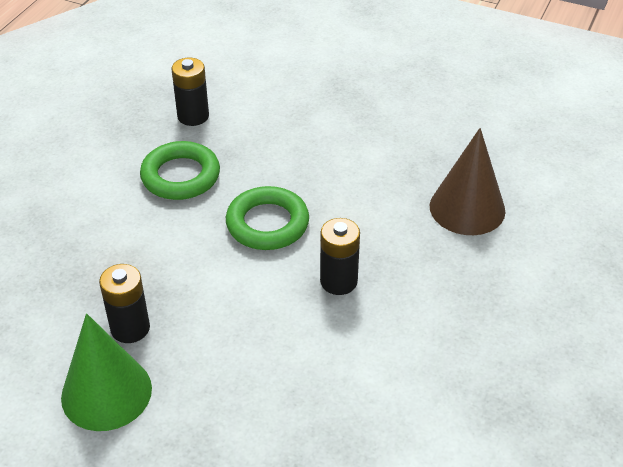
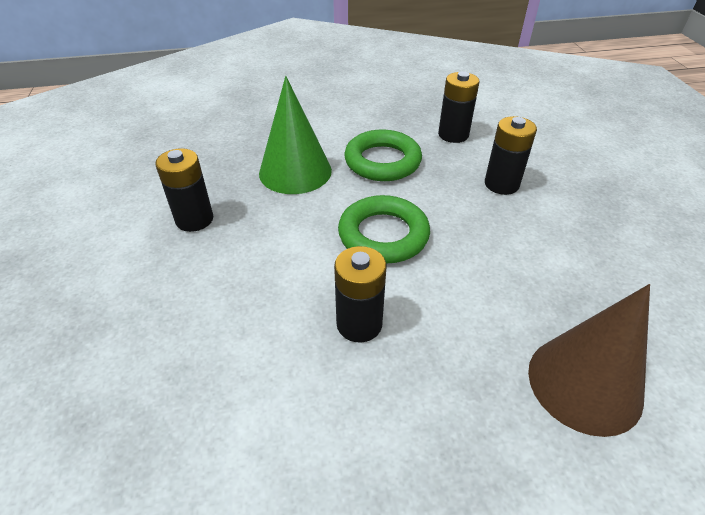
camera: 55 degrees right, 0 degrees up
green cone [61,313,152,431] -> green cone moved to [259,76,332,194]
none -> black battery [485,116,537,195]

